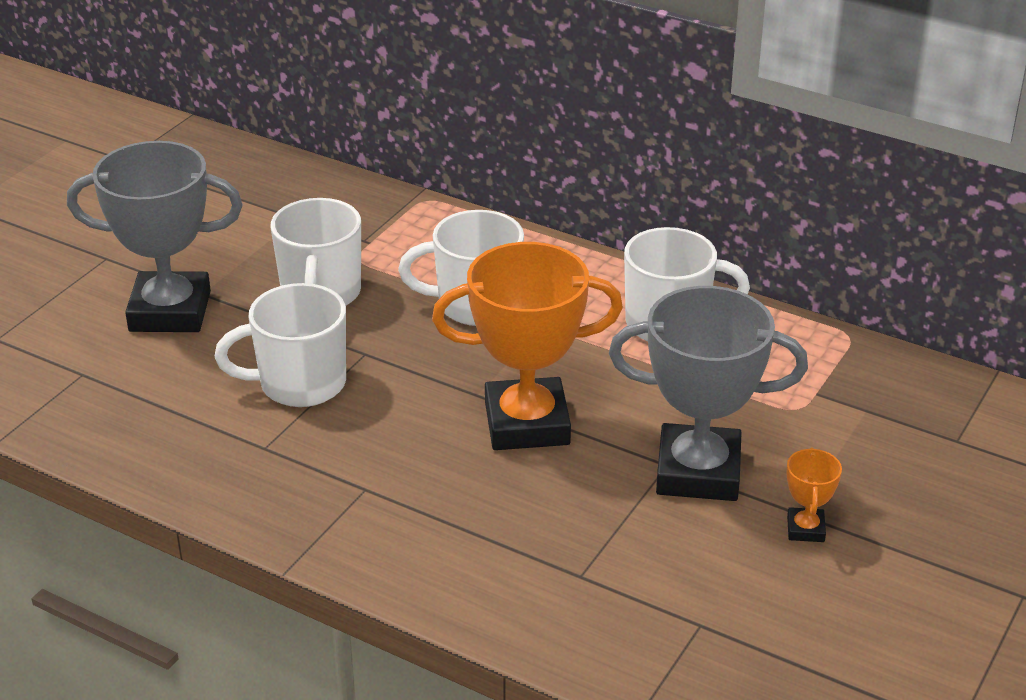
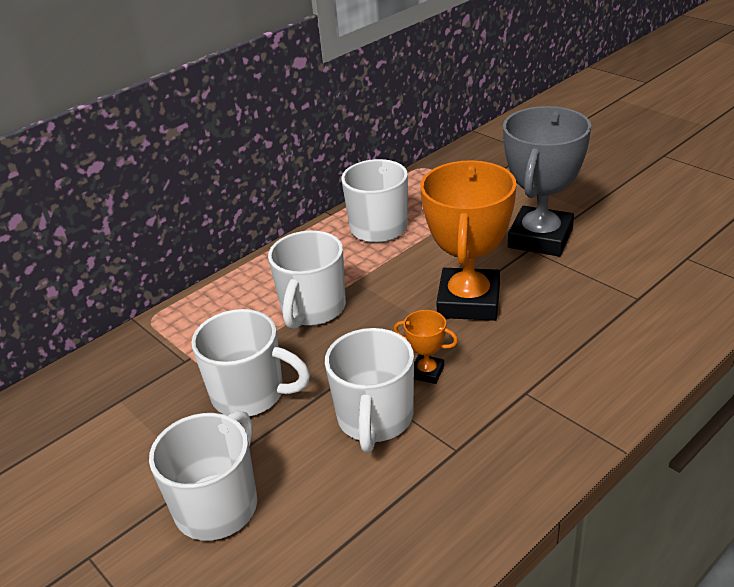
camera: 70 degrees left, 0 degrees up
grey trophy [67,141,243,332] -> white mug [149,411,257,541]
orange trophy [787,448,842,542] -> orange trophy moved to [394,310,458,384]

